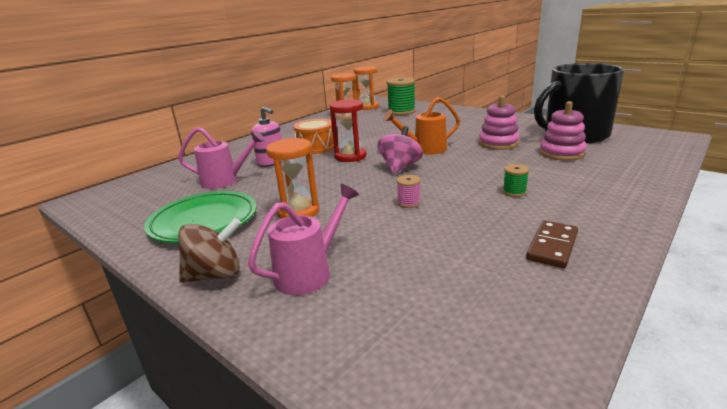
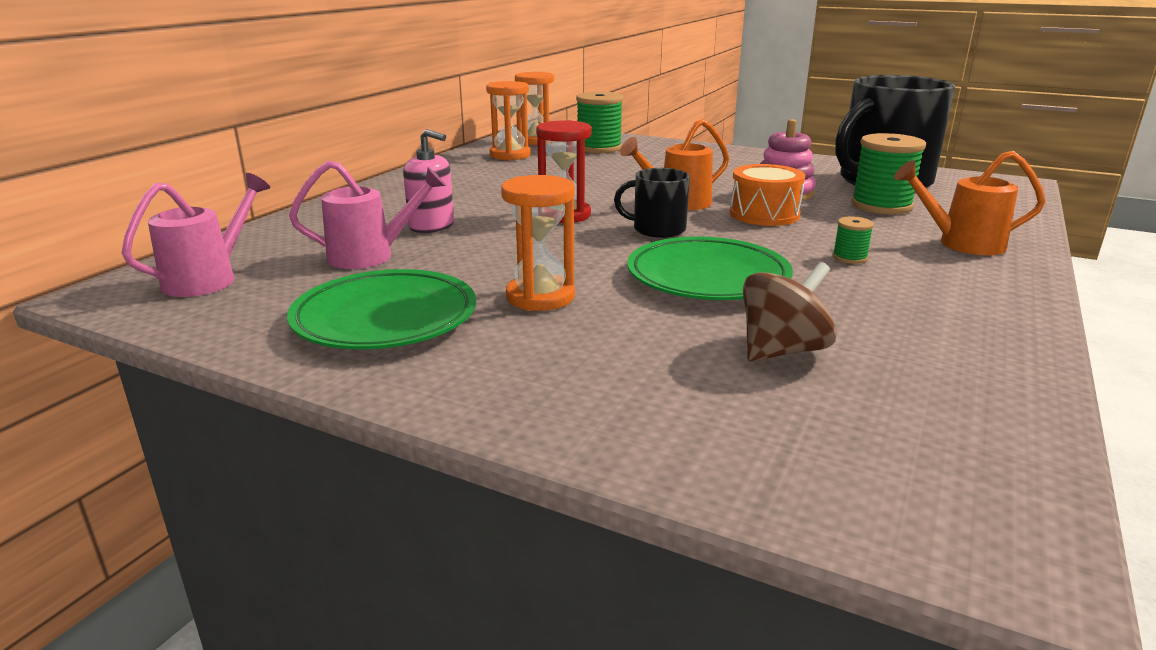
camera: 15 degrees left, 0 degrees up
brown spinning top [178,218,241,283] -> brown spinning top moved to [743,262,837,362]
pink watering can [248,184,359,295] -> pink watering can moved to [122,173,270,297]
orange drum [294,119,334,154] -> orange drum moved to [730,164,805,226]
pink spinning top [377,126,423,174] -> black mug [614,168,690,238]
pink spool [397,175,421,208] -> green plate [627,236,793,300]
brown domino [526,220,578,268] -> none
pink stacking toy [539,101,587,161] -> green spool [851,133,926,215]
none -> orange watering can [894,151,1046,255]

